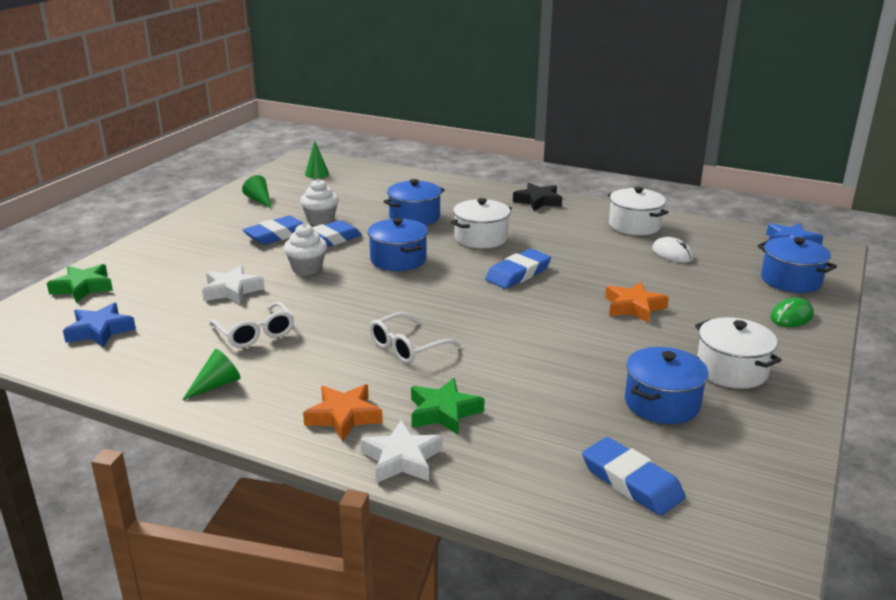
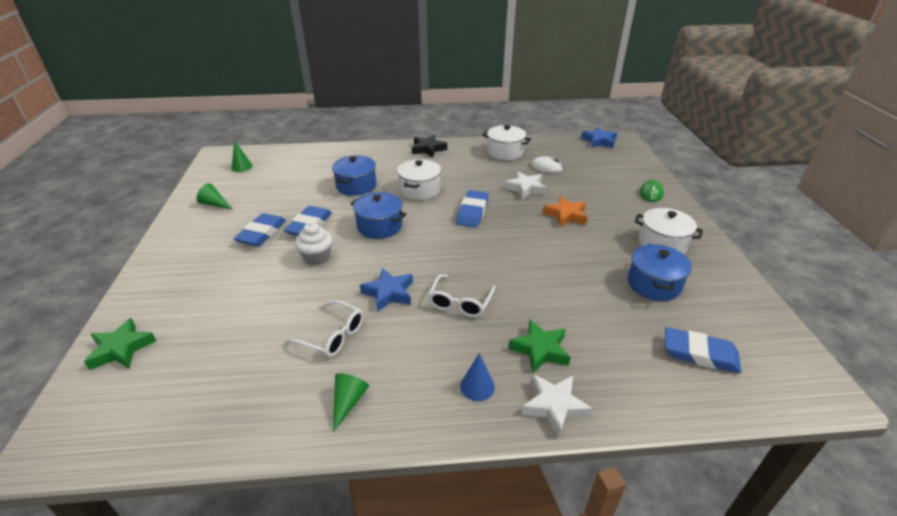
camera: 30 degrees left, 10 degrees up
blue star [63,303,136,347] -> blue star moved to [360,268,413,312]
white star [202,265,265,304] -> white star moved to [504,171,546,199]
white cupcake [300,179,339,225] -> none
orange star [303,384,383,442] -> blue cone [460,353,495,401]
blue pot [757,237,837,293] -> none

